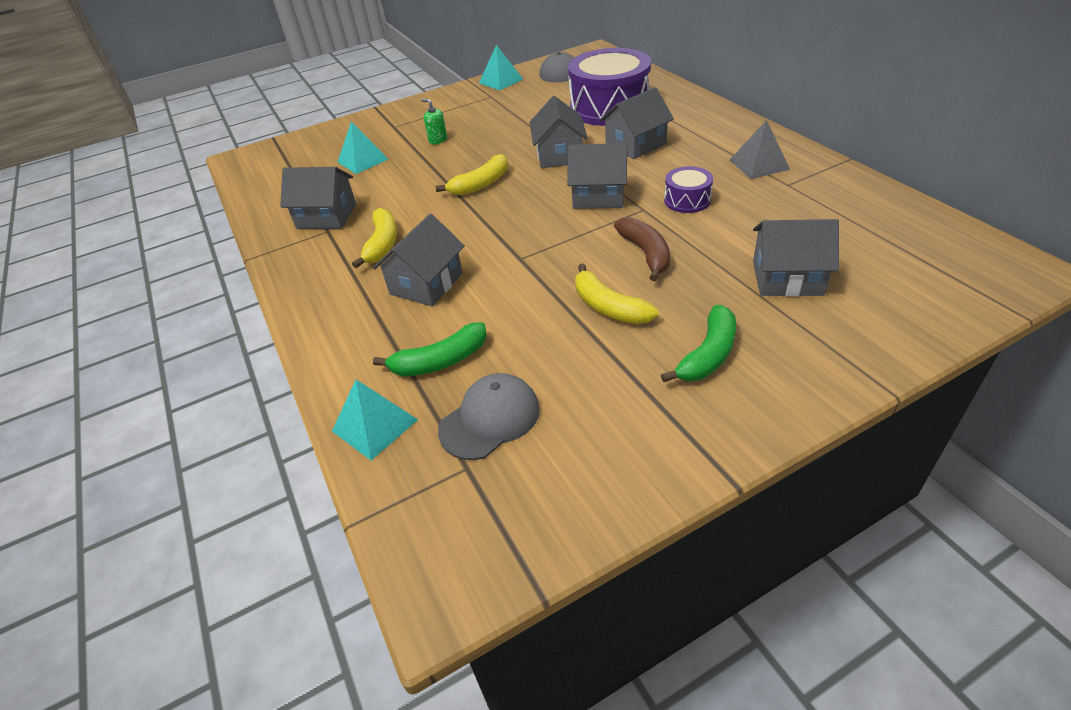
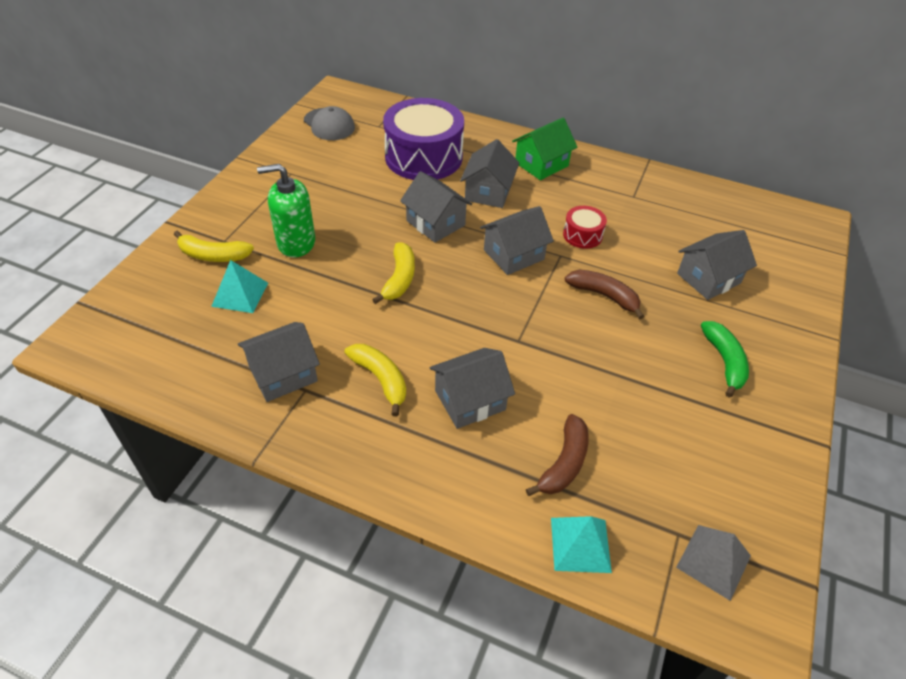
camera: 45 degrees left, 5 degrees up
grey house [373,214,465,306] -> grey house turned 75 degrees clockwise [430,348,515,429]
green banana [373,322,487,377] -> brown banana [526,414,589,496]
green soap dispenser [421,99,447,145] -> green soap dispenser [257,164,315,257], size x2.05
grey cap [438,373,540,460] -> none
turquoise pyramid [479,45,523,91] -> none
yellow banana [575,263,659,324] -> yellow banana moved to [174,231,254,262]
purple drum [664,166,713,213] -> red drum [563,206,607,249]
grey pyramid [730,120,790,179] -> grey pyramid moved to [676,525,751,601]
none -> green house [512,118,577,180]

